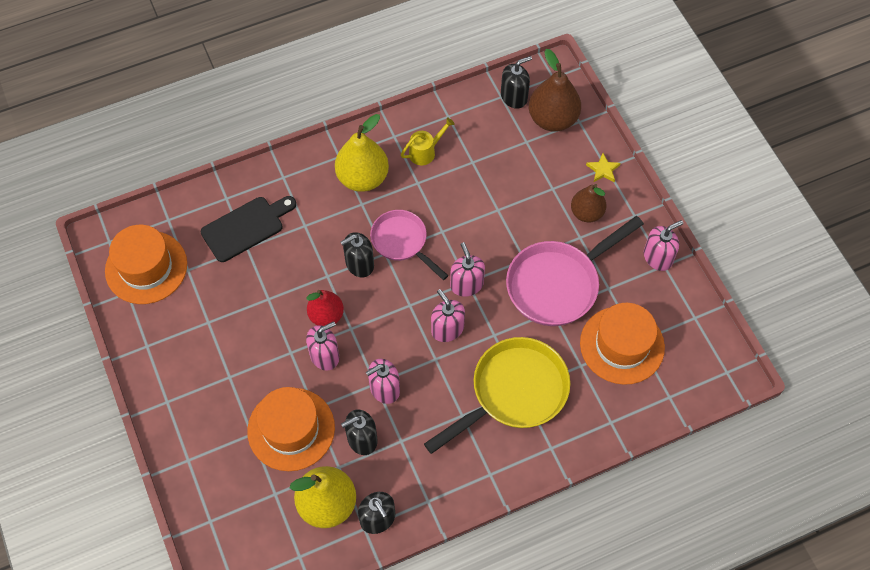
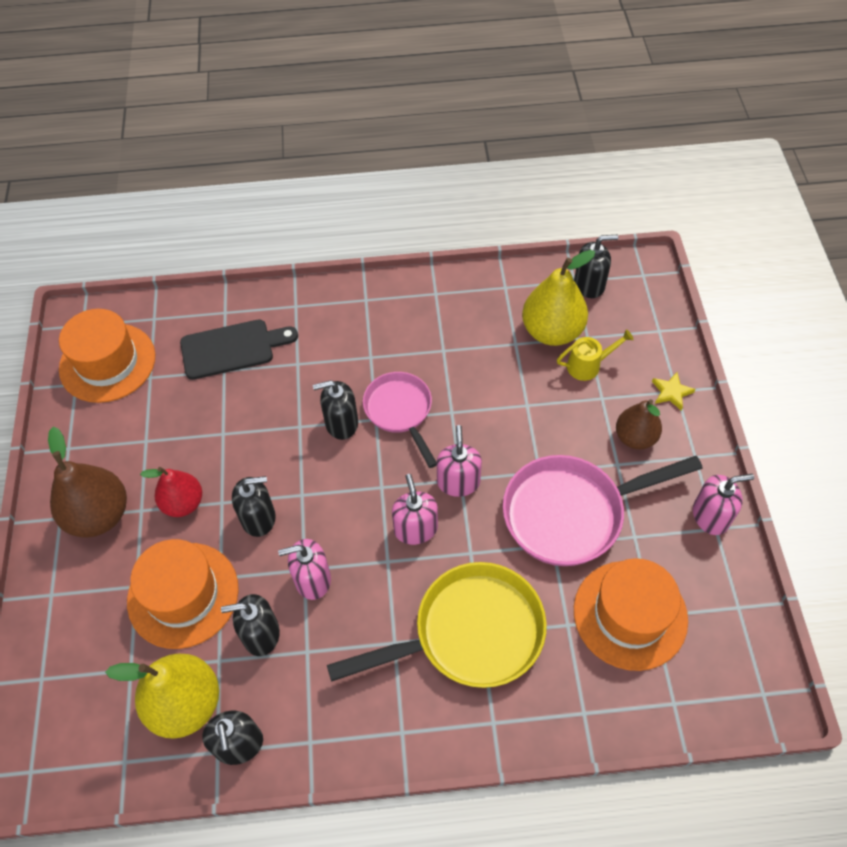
camera: 20 degrees right, 5 degrees down
red pear [306,290,344,326] -> red pear moved to [140,467,202,517]
pink soap dispenser [306,321,339,370] -> black soap dispenser [232,476,276,537]
yellow pear [335,114,389,192] -> yellow pear moved to [522,250,595,346]
yellow watering can [401,117,455,165] -> yellow watering can moved to [557,329,634,381]
brown pear [529,49,581,132] -> brown pear moved to [48,427,127,538]

